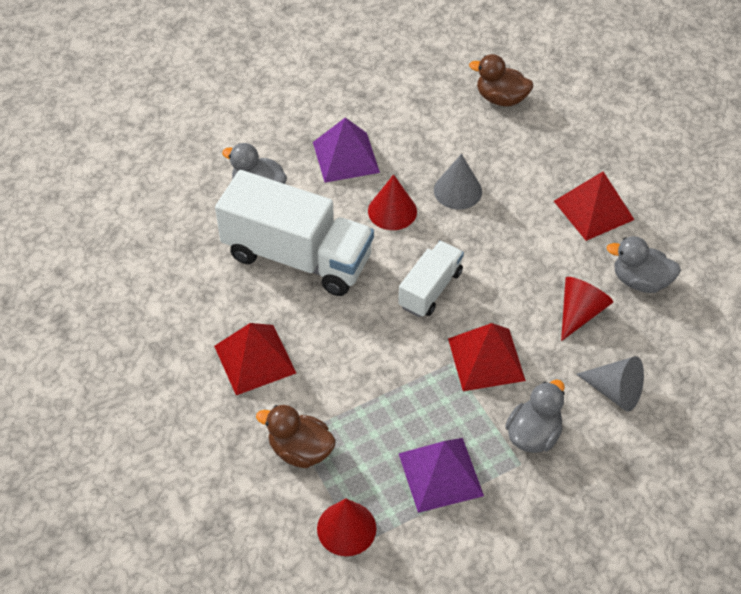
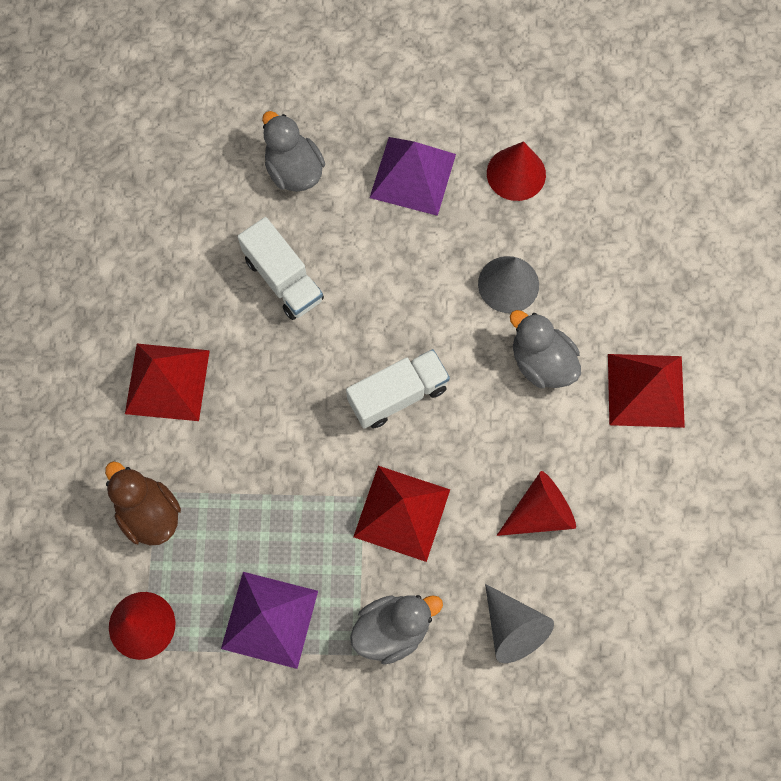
camera: 30 degrees right, 20 degrees up
white truck [215,170,374,296] -> white truck [237,217,324,320], size x0.54
red cone [368,174,417,230] -> red cone moved to [487,141,546,201]
brown duck [469,54,533,106] -> none
grey duck [607,236,681,293] -> grey duck moved to [510,310,581,388]

